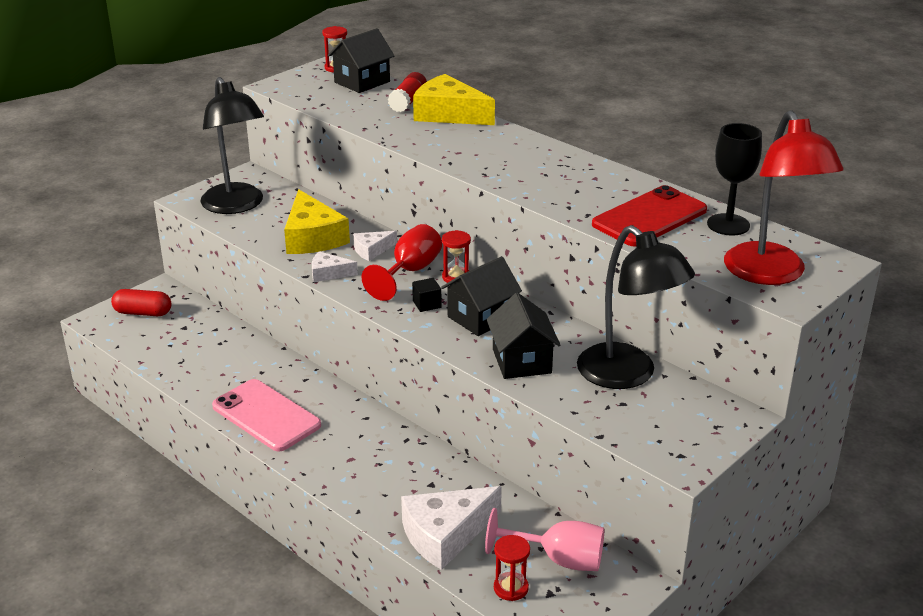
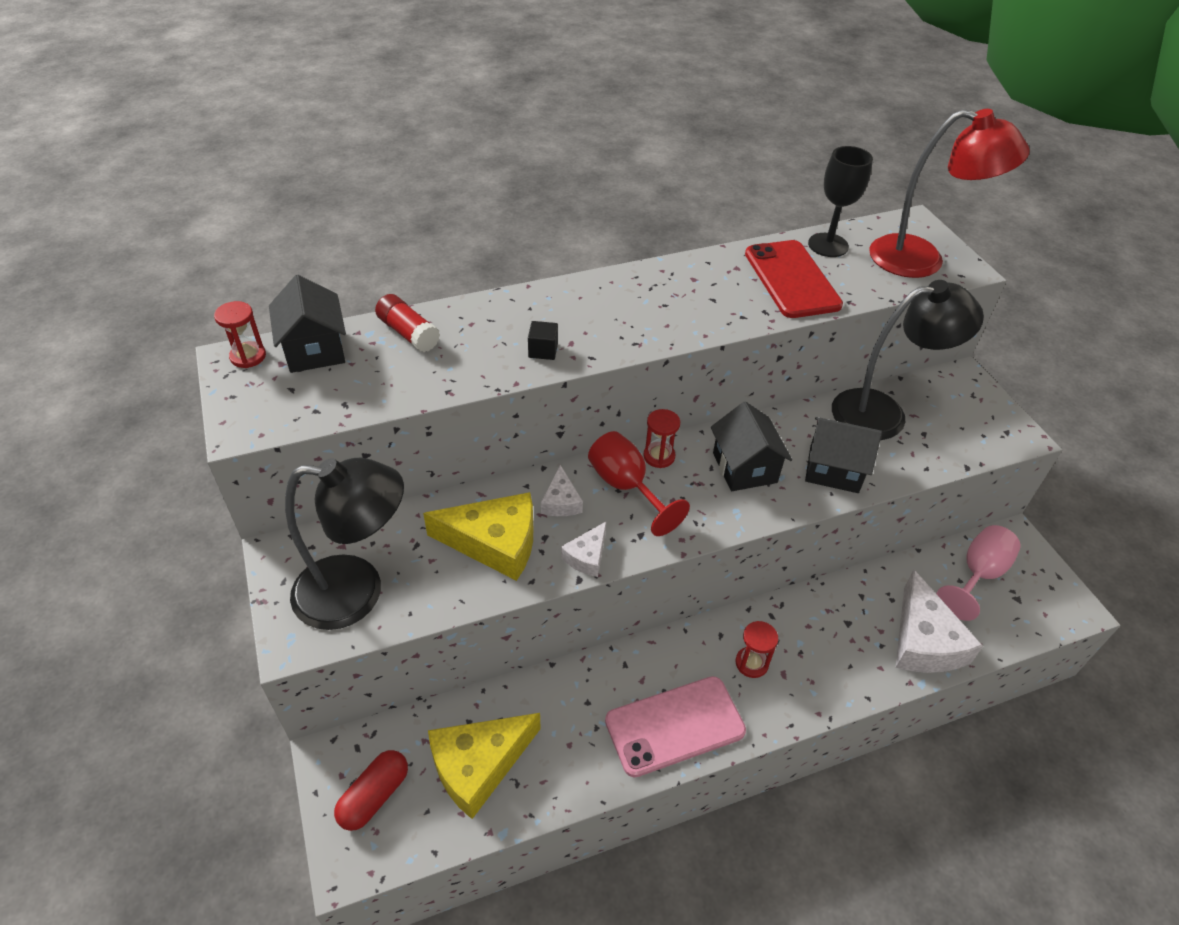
camera: 65 degrees left, 15 degrees up
black cube [412,278,442,312] -> black cube moved to [528,321,558,360]
yellow cheese [413,74,495,125] -> yellow cheese moved to [428,713,541,819]
red hourglass [494,535,530,601] -> red hourglass moved to [736,621,778,678]

